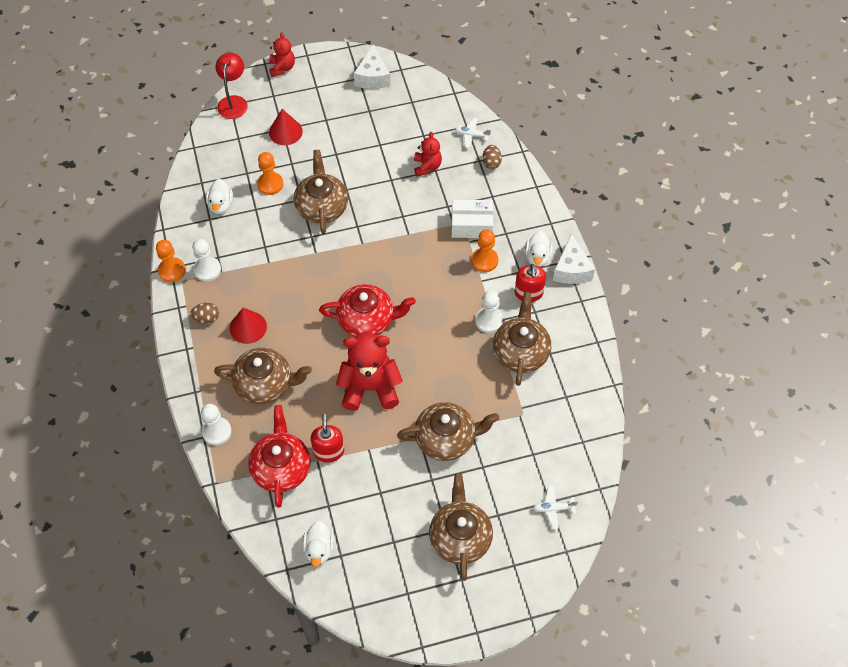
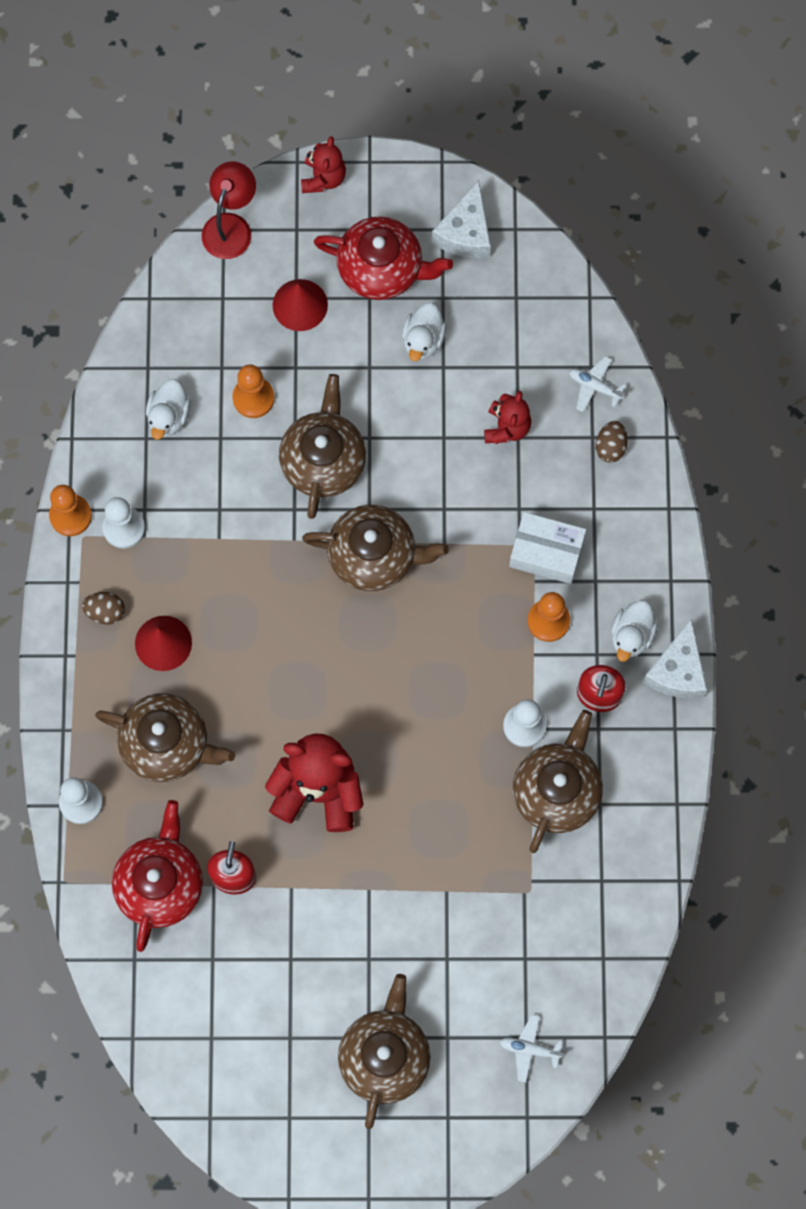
camera: 15 degrees right, 15 degrees up
white duck [302,521,334,567] -> white duck moved to [402,303,447,361]
red teapot [319,284,416,337] -> red teapot moved to [314,216,453,300]
brown teapot [397,402,499,461] -> brown teapot moved to [302,505,449,591]

